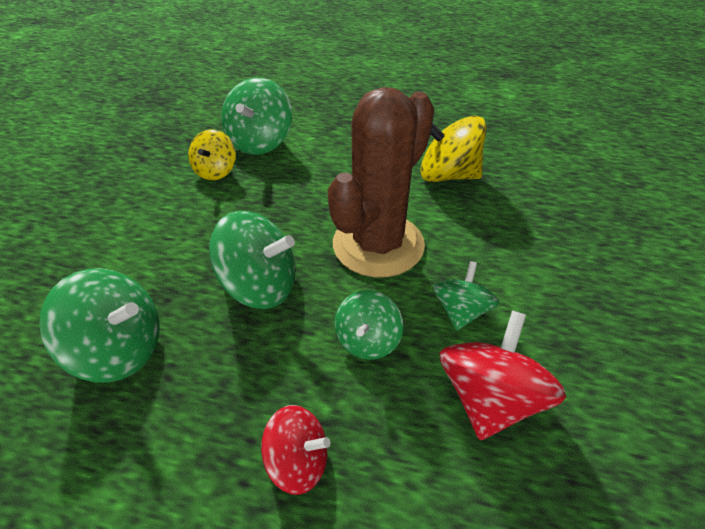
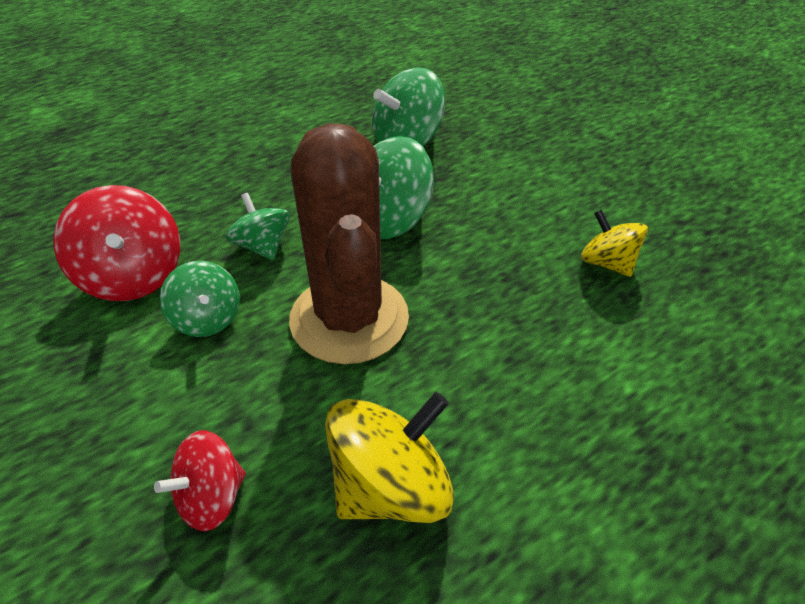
camera: 130 degrees right, 0 degrees up
green spinning top [221,78,292,155] -> none
red spinning top [261,405,330,495] -> red spinning top moved to [154,430,246,531]

